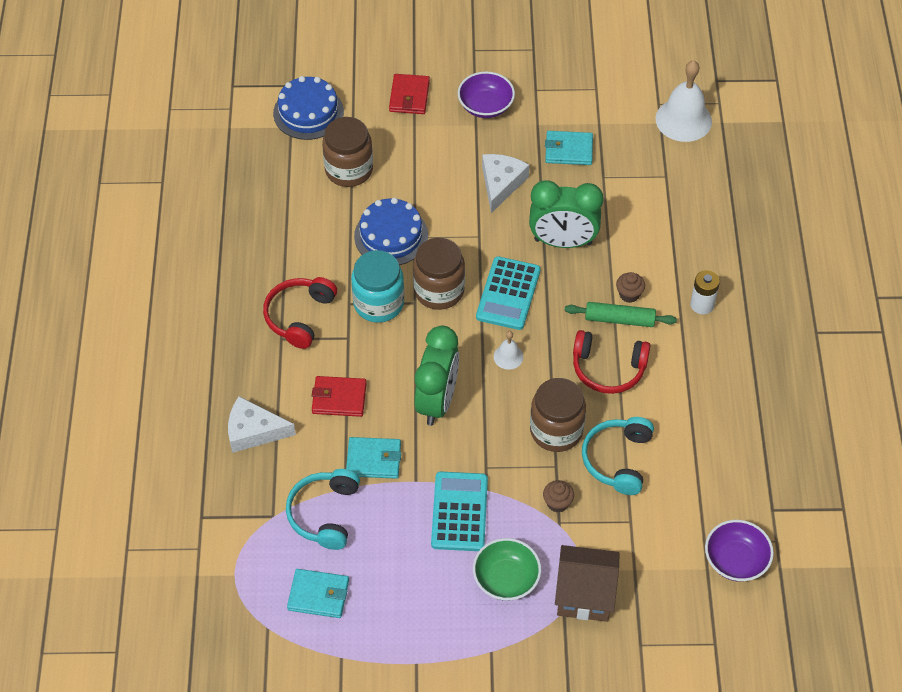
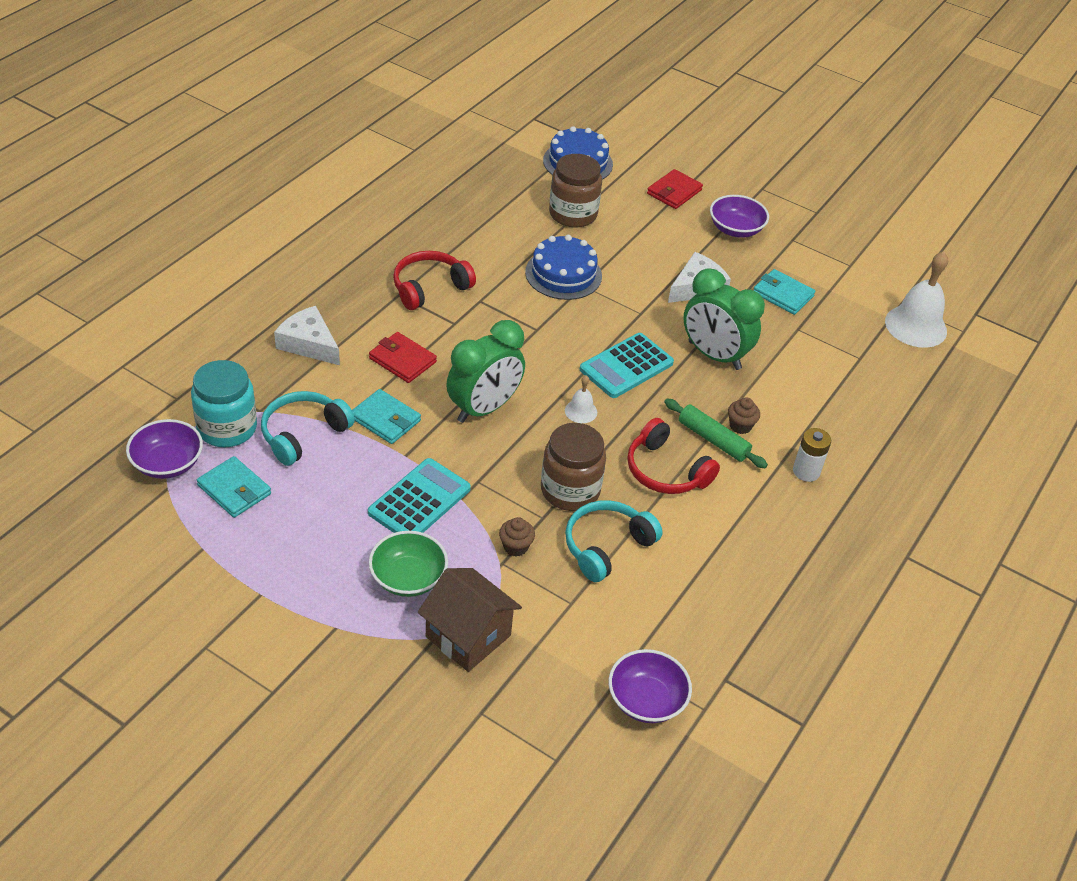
camera: 30 degrees right, 10 degrees down
turquoise jar [351,250,404,323] -> turquoise jar moved to [191,360,257,447]
brown jar [413,238,465,310] -> none
none -> purple bowl [126,419,203,479]

